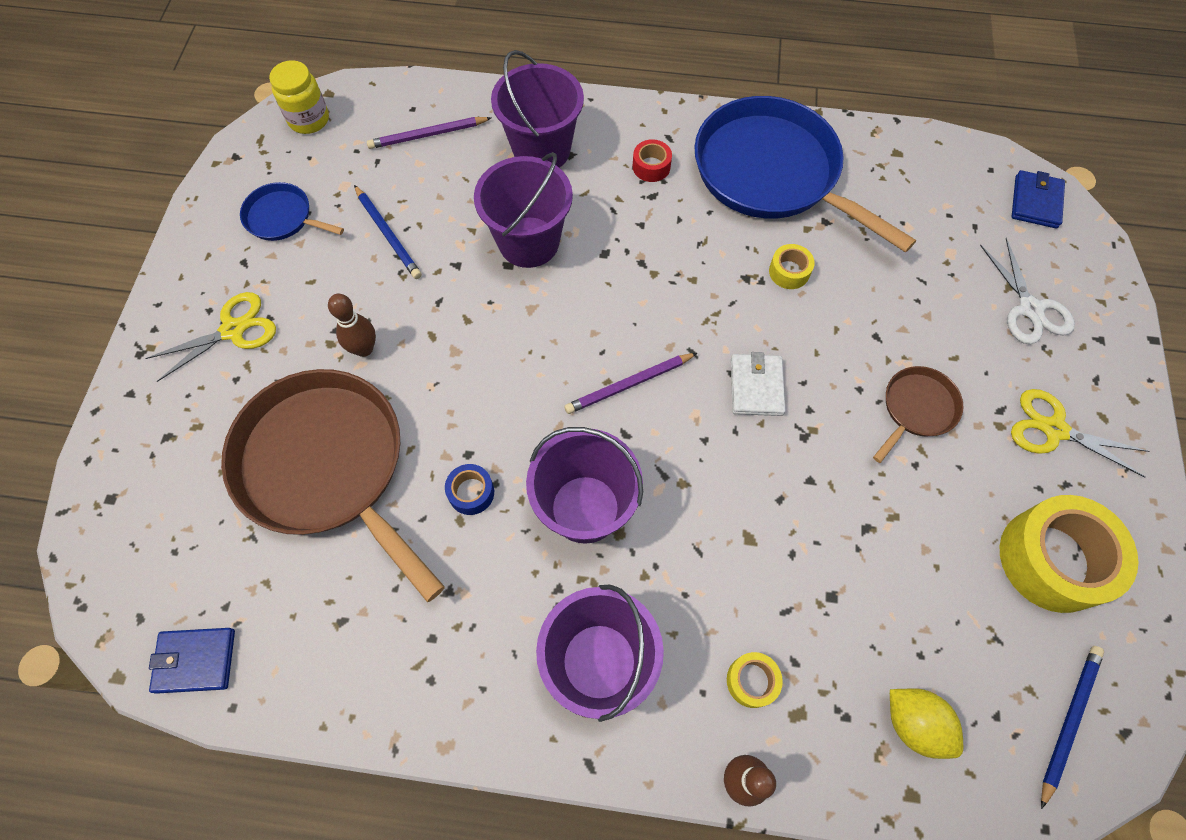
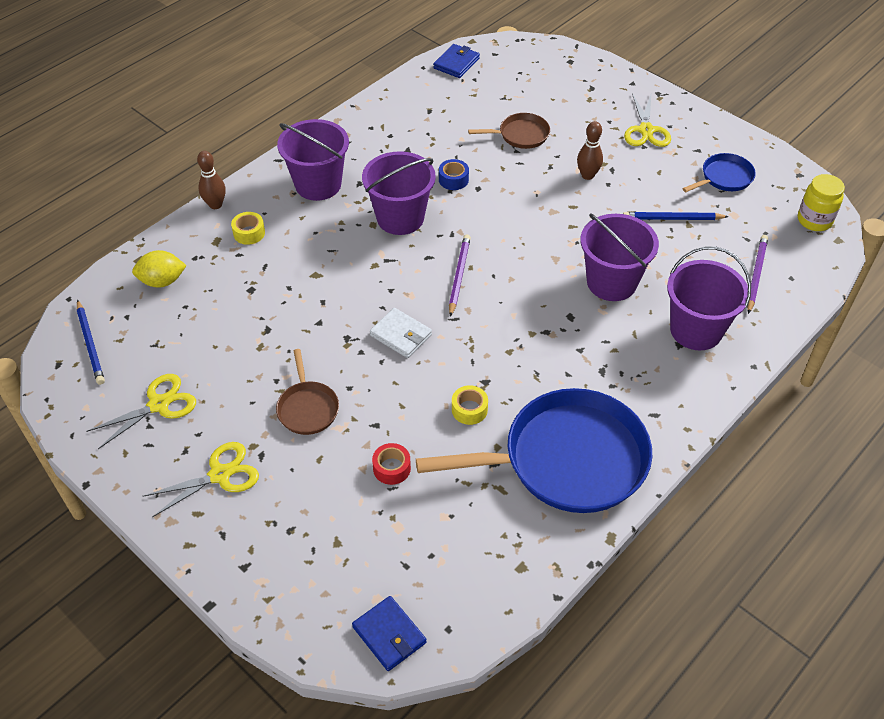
camera: 125 degrees right, 15 degrees down
brown pan [221,369,445,602] -> brown pan [468,113,550,149], size x0.45
red tape [633,139,672,182] -> red tape moved to [372,443,411,485]
white scissors [980,238,1075,344] -> none
yellow tape [1000,495,1139,613] -> yellow scissors [86,374,196,449]

